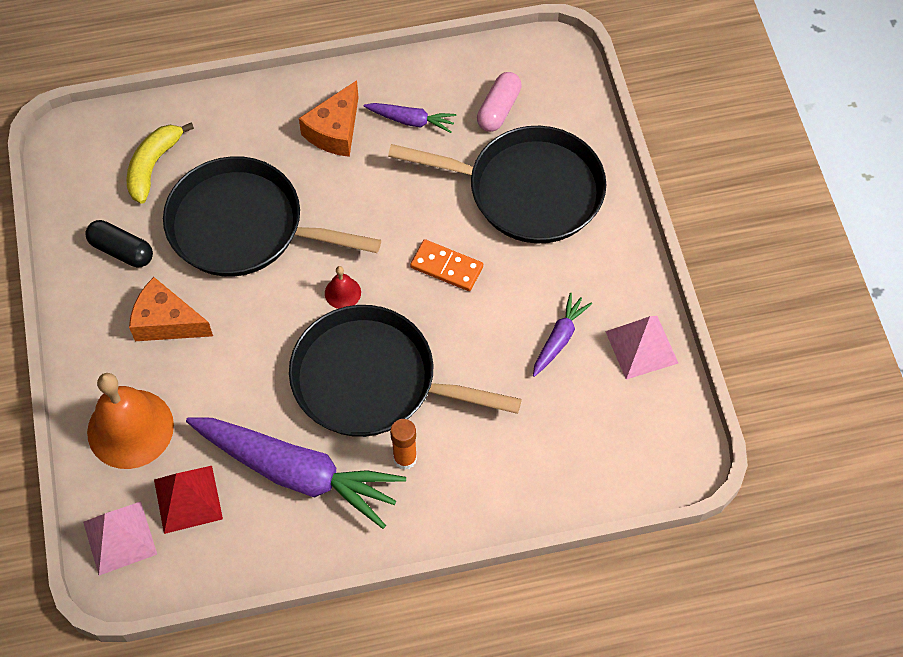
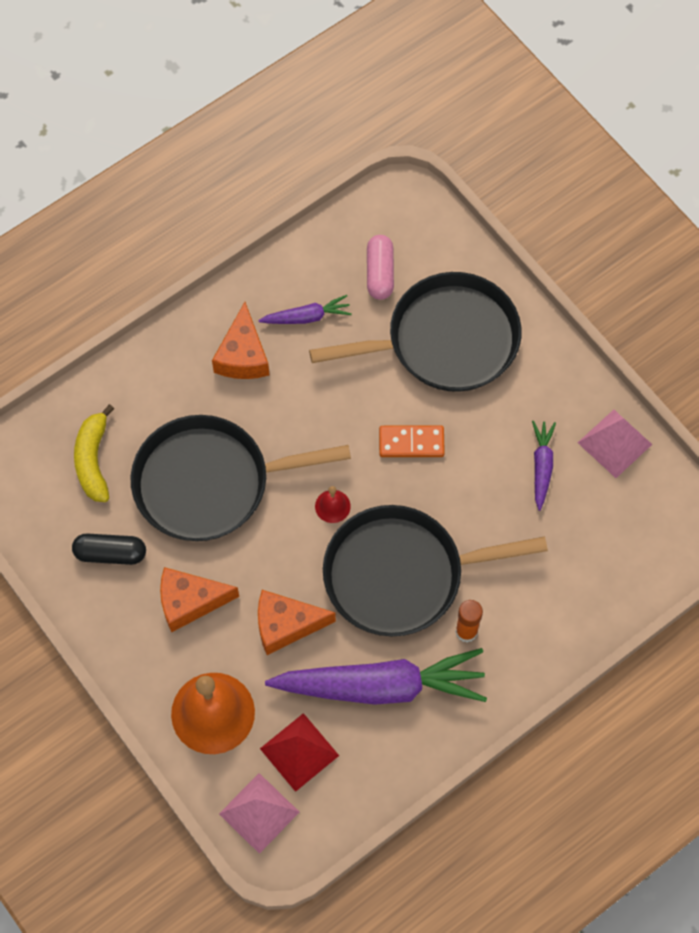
camera: 25 degrees left, 5 degrees up
none -> orange cheese [258,590,336,655]

